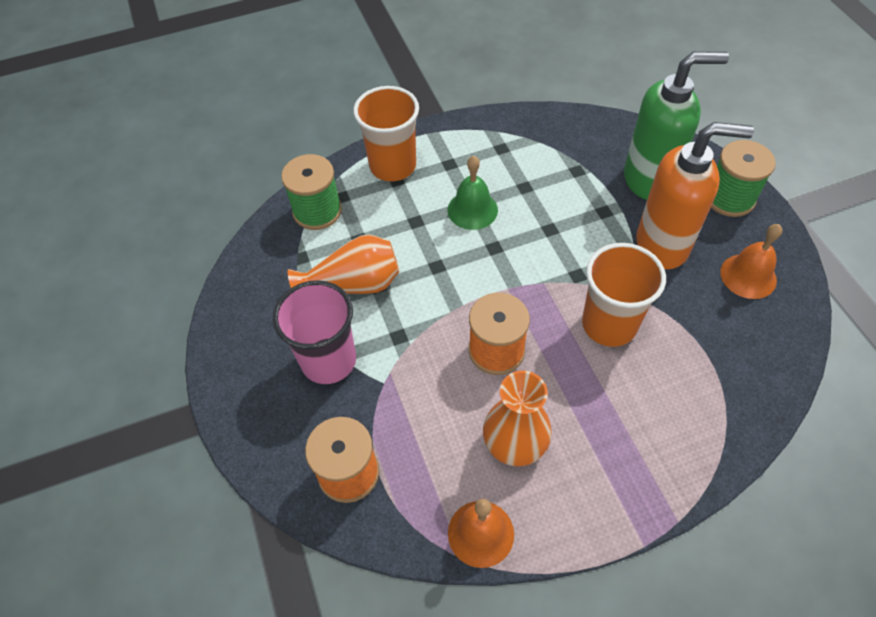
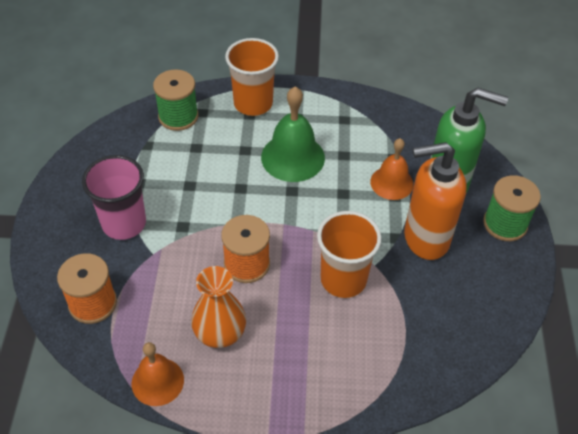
camera: 20 degrees right, 5 degrees down
orange vase [288,235,399,294] -> none
green bell [448,156,498,230] -> green bell [261,86,325,182], size x1.51
orange soap dispenser [636,122,754,270] -> orange soap dispenser turned 150 degrees clockwise [404,142,467,260]
orange bell [720,224,782,299] -> orange bell moved to [370,138,414,200]

